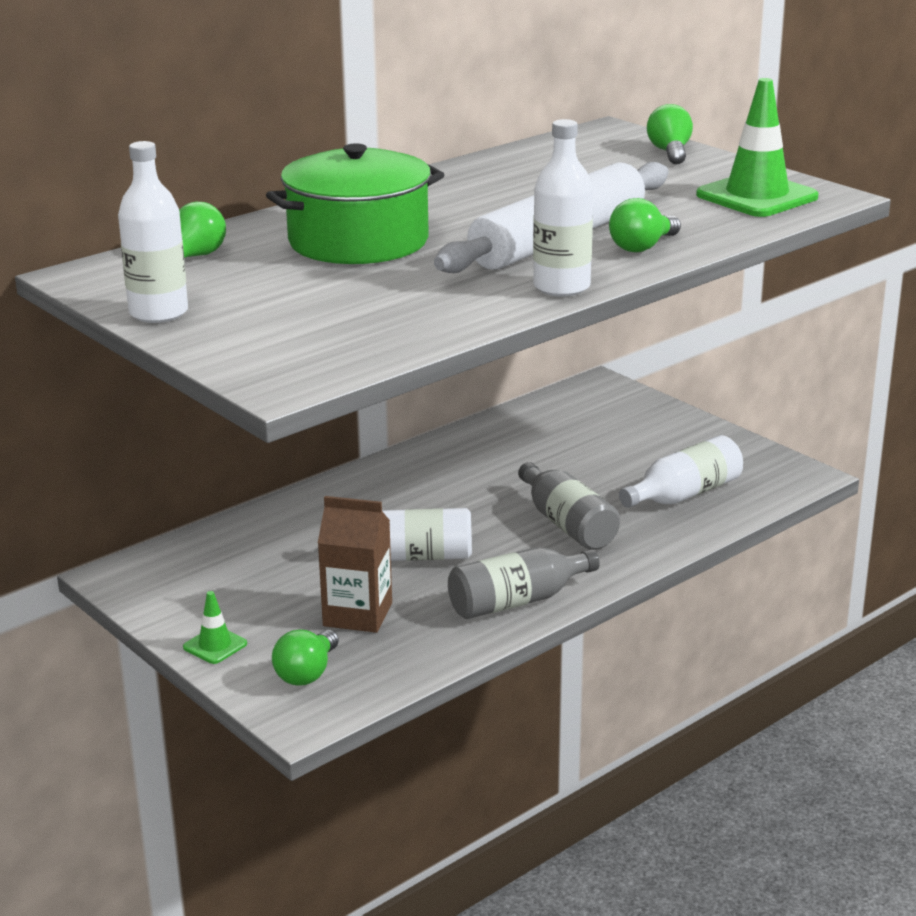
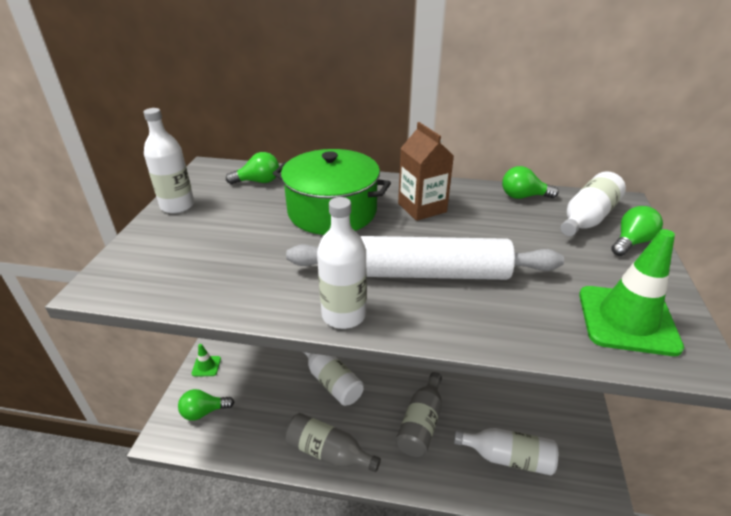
camera: 50 degrees right, 10 degrees up
brown carton [318,496,392,633] -> brown carton moved to [398,122,454,221]
green light bulb [609,198,681,252] -> green light bulb moved to [502,166,559,199]
none -> white bottle [561,171,626,236]

